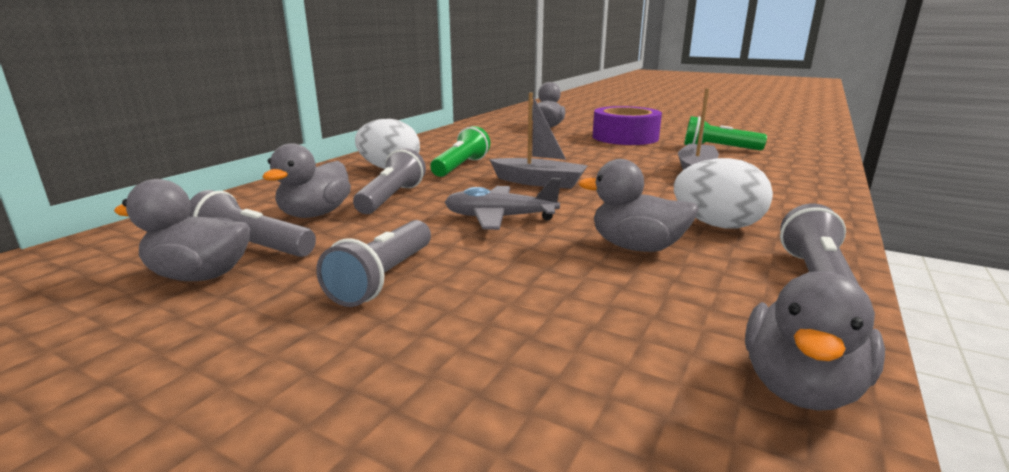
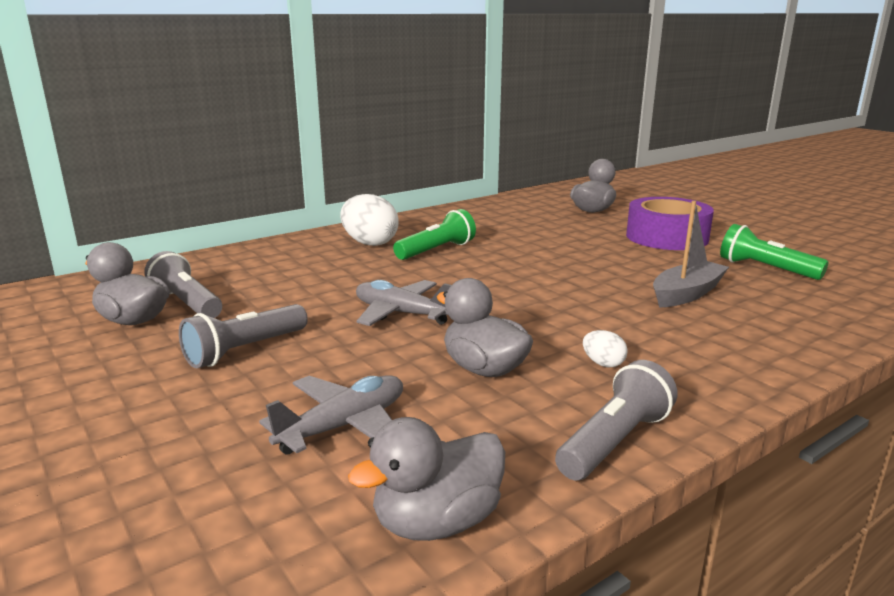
camera: 25 degrees right, 0 degrees up
grey duck [263,143,351,218] -> none
grey flashlight [353,148,426,214] -> none
grey boat [489,93,588,189] -> none
white egg [674,158,773,229] -> white egg [583,330,628,367], size x0.46
none -> grey plane [259,375,403,455]

